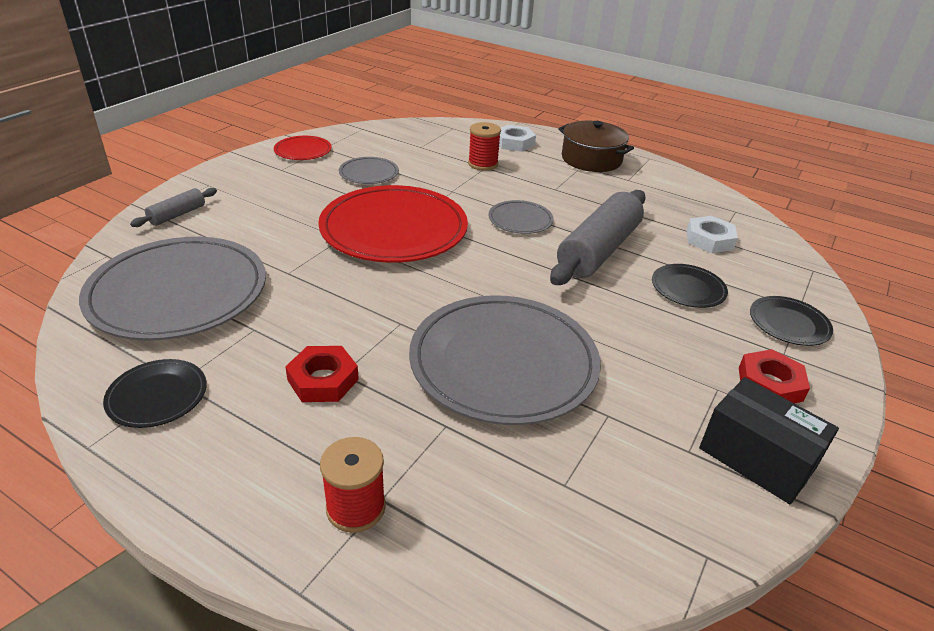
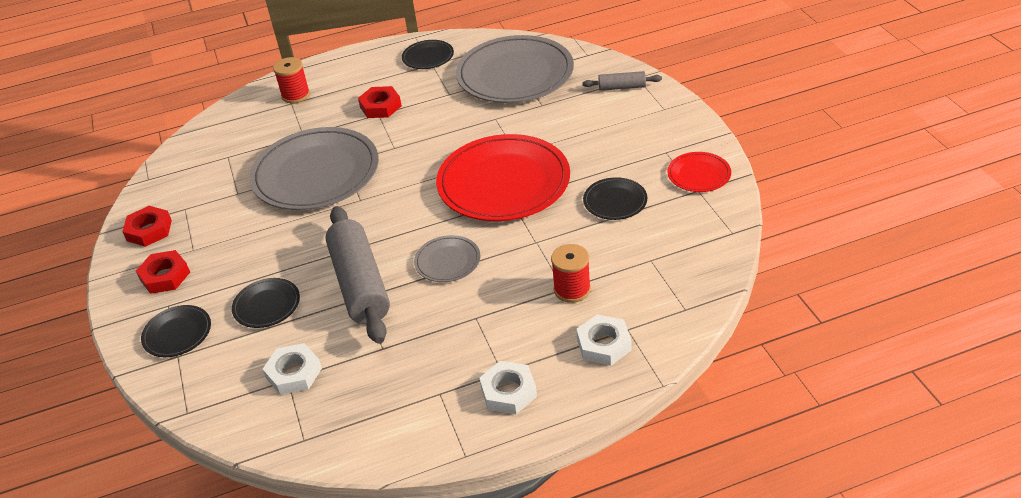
camera: 135 degrees right, 5 degrees up
grey rolling pin [130,188,217,227] -> grey rolling pin turned 75 degrees counterclockwise [582,71,662,91]
grey plate [339,157,399,184] -> black plate [583,177,647,220]
brown pot [558,121,634,172] -> white nut [479,361,537,414]
black box [699,377,839,504] -> red nut [122,206,172,247]

